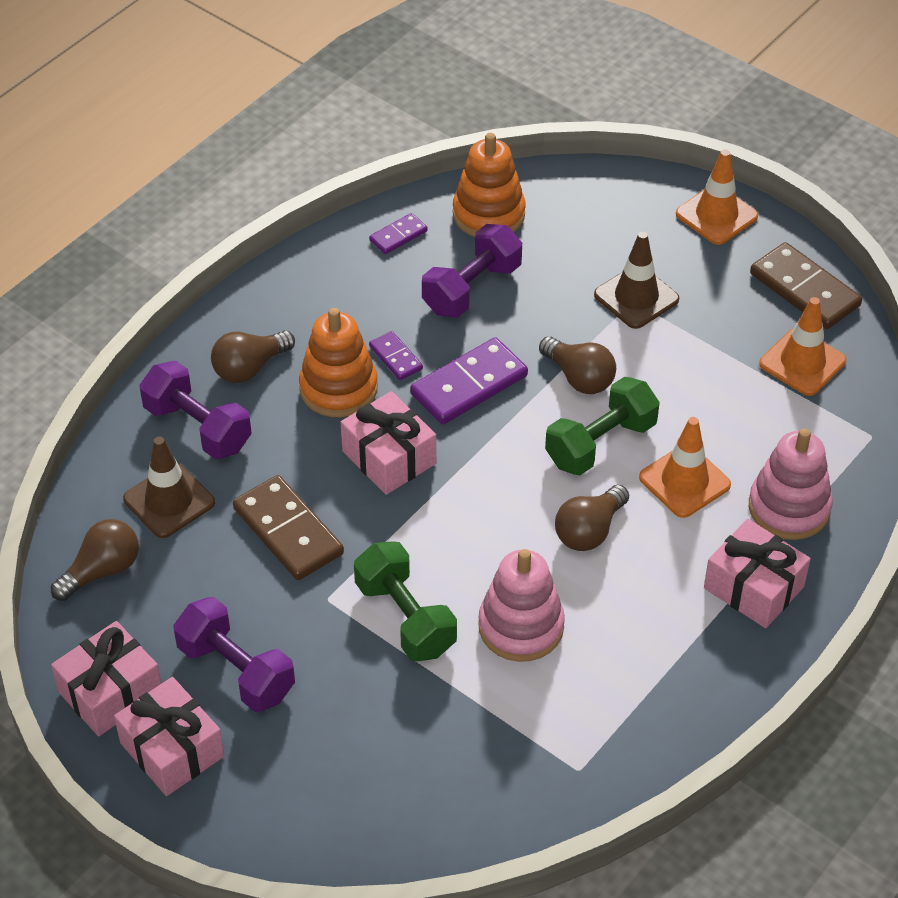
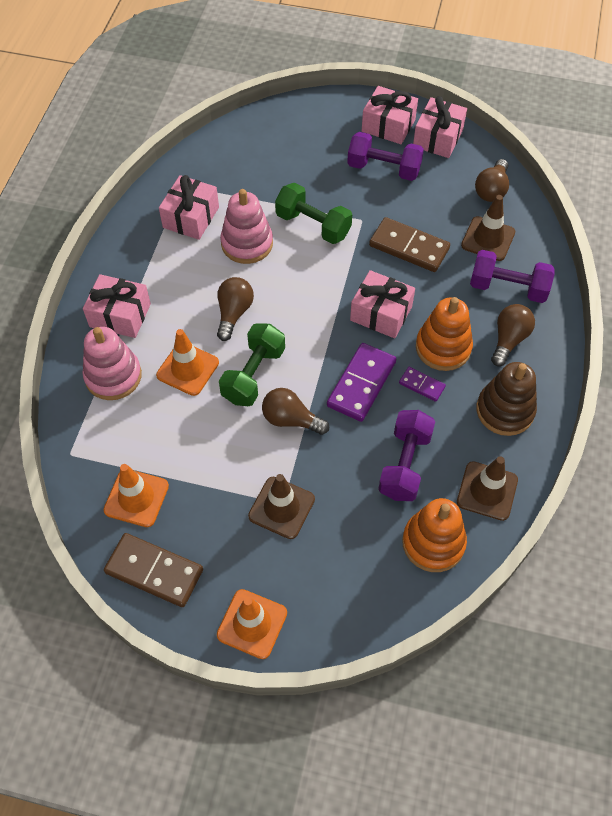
camera: 155 degrees right, 10 degrees up
purple domino [369,213,428,254] -> brown traffic cone [457,456,518,521]
none -> pink gift [159,175,219,240]
none -> brown stacking toy [476,362,537,436]

